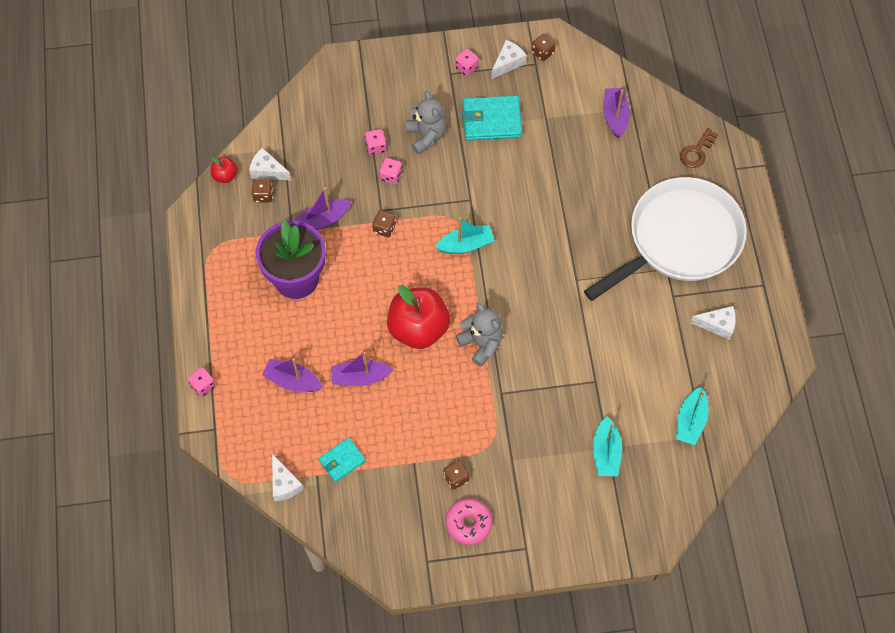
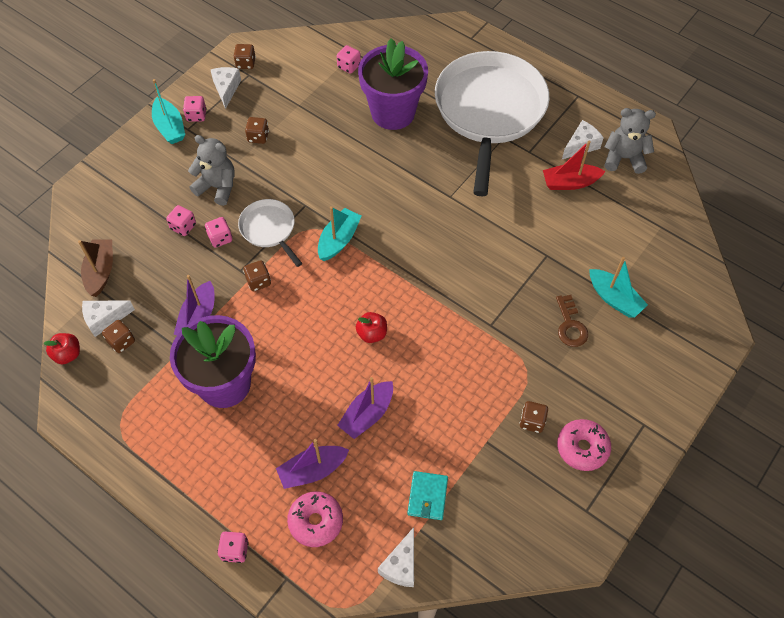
camera: 45 degrees left, 5 degrees down
white cheese [272,454,304,502] -> white cheese turned 90 degrees clockwise [378,527,414,587]
red apple [387,285,450,349] -> red apple [356,312,387,343], size x0.45
grey teddy bear [456,303,503,367] -> grey teddy bear moved to [605,108,656,174]
turquoise wallet [462,96,522,141] -> brown dice [245,117,269,144]
purple boat [603,88,630,138] -> pink dice [337,45,361,74]
turquoise boat [676,386,709,445] -> turquoise boat moved to [152,79,185,144]
brown key [680,128,718,168] -> brown key moved to [556,295,588,347]
none -> brown boat [78,239,113,297]
none -> white pan [238,199,302,267]
none -> pink donut [287,491,343,547]
none -> purple flower pot [358,38,428,130]
none -> red boat [543,140,606,190]

